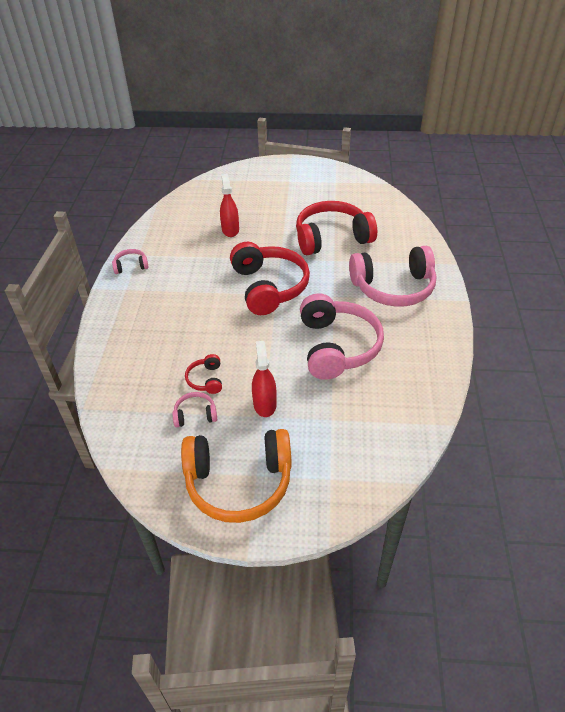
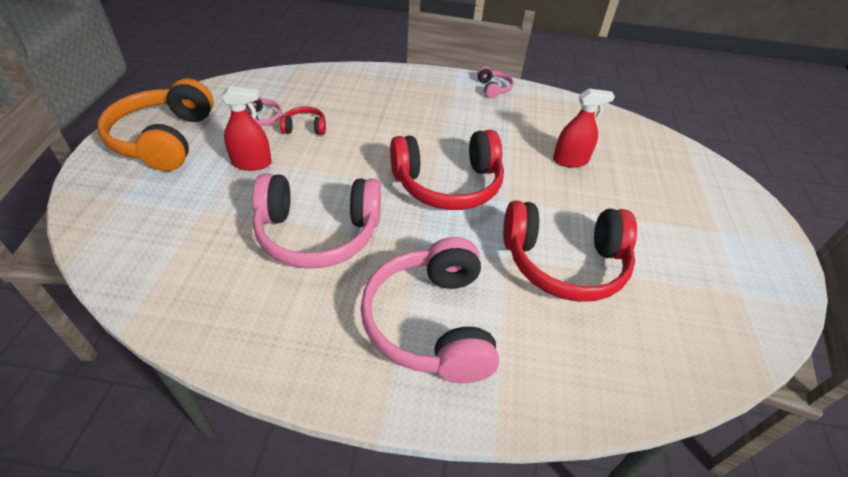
camera: 90 degrees right, 0 degrees up
red headphones [296,201,377,255] -> red headphones turned 105 degrees clockwise [503,201,637,302]

